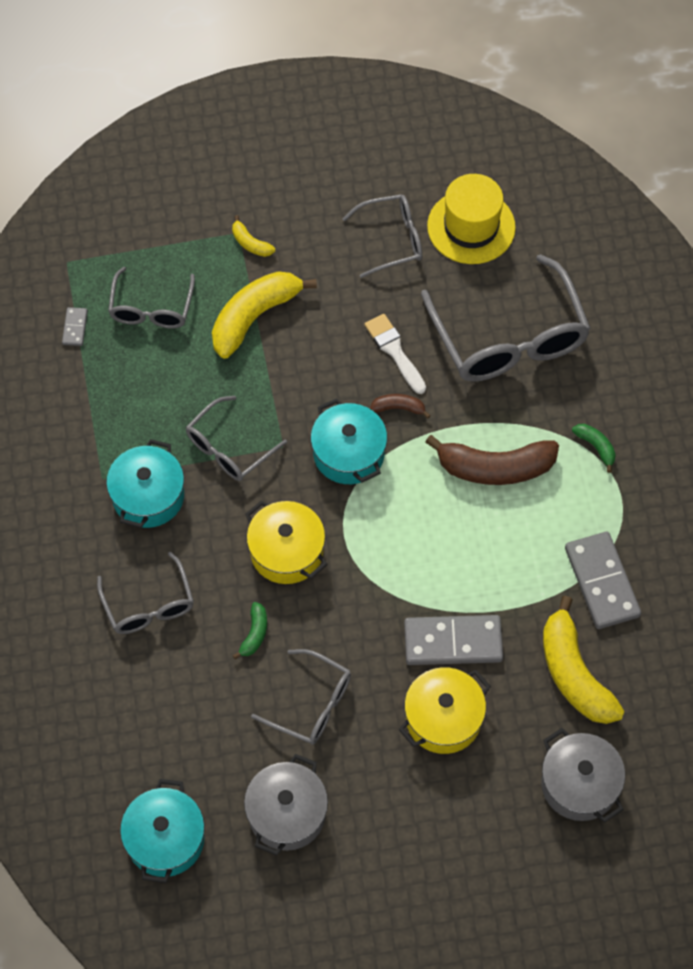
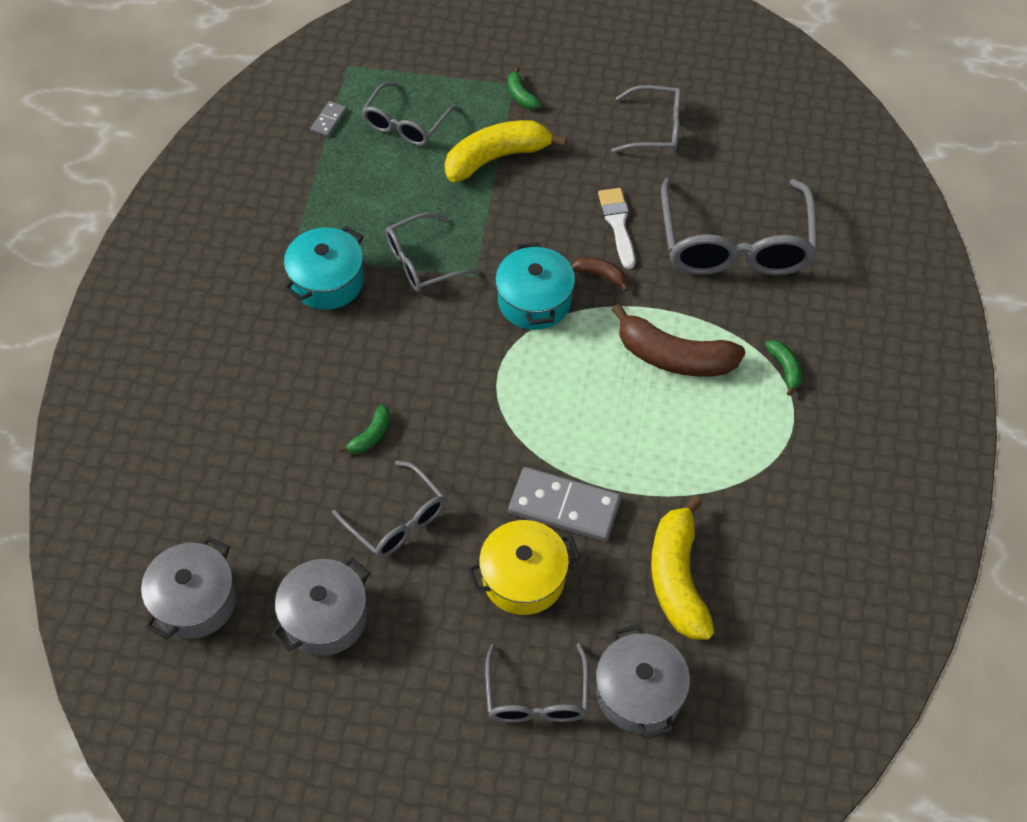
camera: 20 degrees right, 5 degrees down
grey glasses [97,552,194,634] -> grey glasses moved to [485,643,589,722]
turquoise pot [120,779,205,883] -> grey pot [141,536,237,639]
yellow banana [232,215,275,257] -> green banana [508,67,541,110]
yellow pot [245,500,328,584] -> none
yellow hat [427,174,516,264] -> none
grey domino [565,532,641,629] -> none

